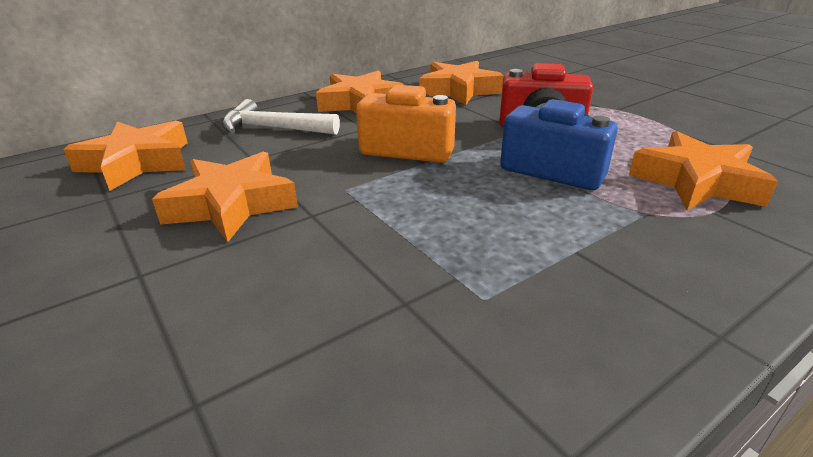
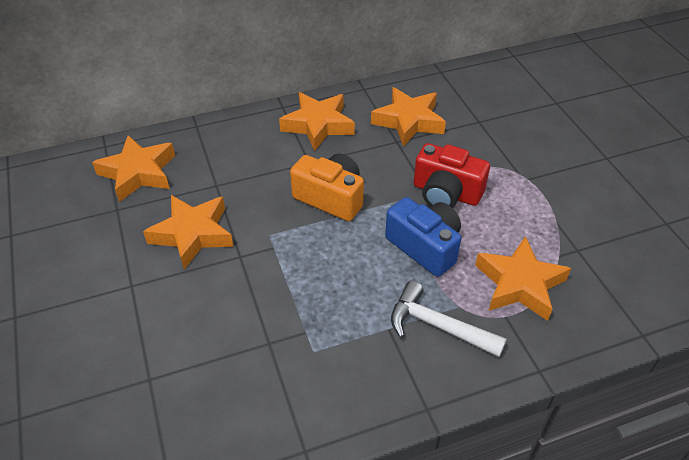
camera: 15 degrees right, 15 degrees up
white hammer [222,99,340,135] -> white hammer moved to [391,281,507,357]

